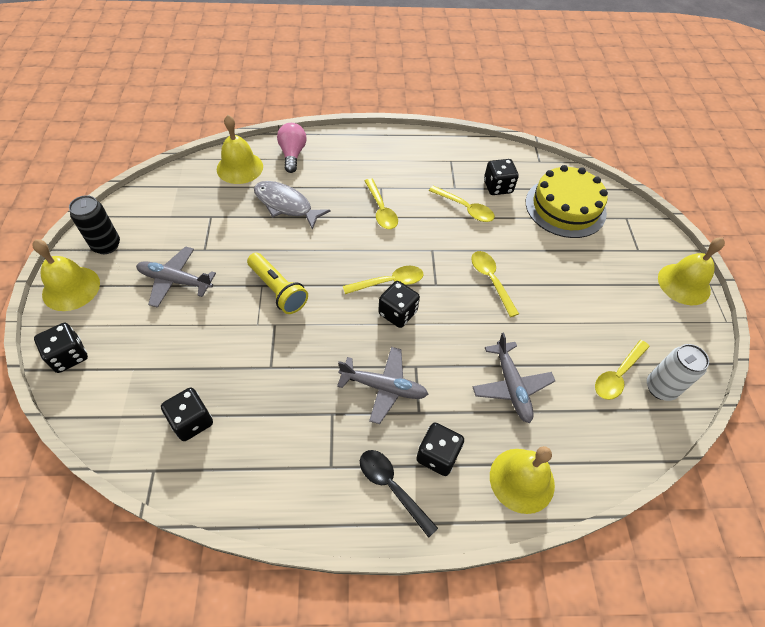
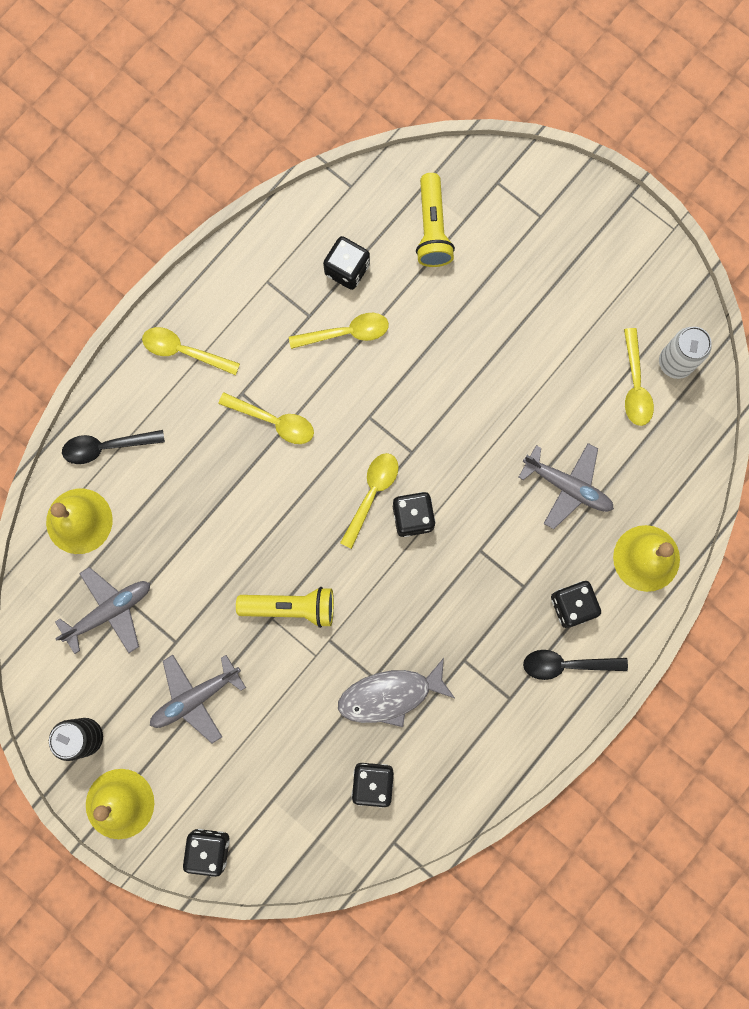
camera: 45 degrees left, 25 degrees up
grey fish [254,181,330,230] -> grey fish moved to [338,658,455,727]
pink light bulb [277,123,306,173] -> black spoon [62,430,165,464]
grey plane [337,347,428,424] -> grey plane moved to [55,567,150,654]
yellow spoon [471,251,519,317] -> yellow spoon moved to [142,327,240,375]
yellow cake [526,165,608,238] -> yellow flashlight [416,173,455,267]
yellow bell [658,238,725,305] -> none

